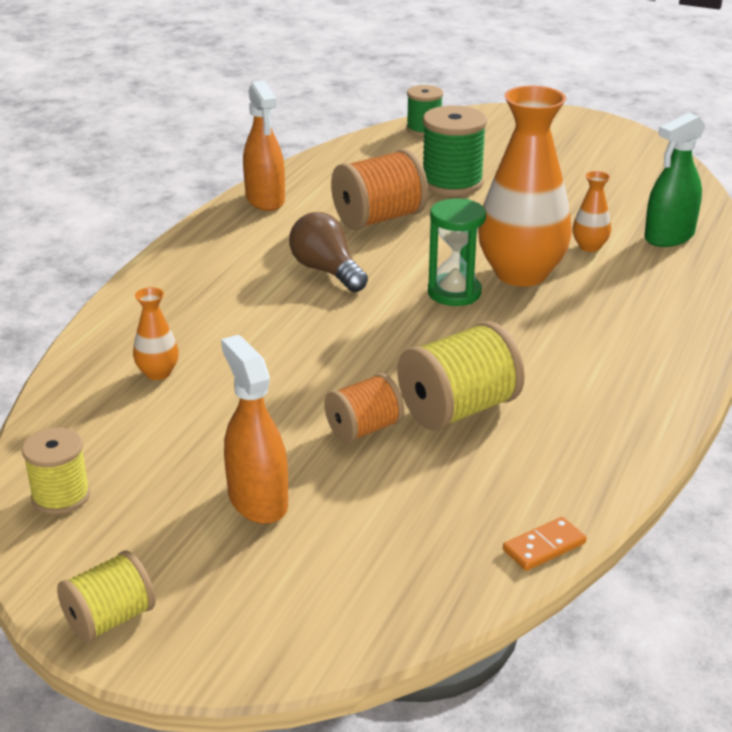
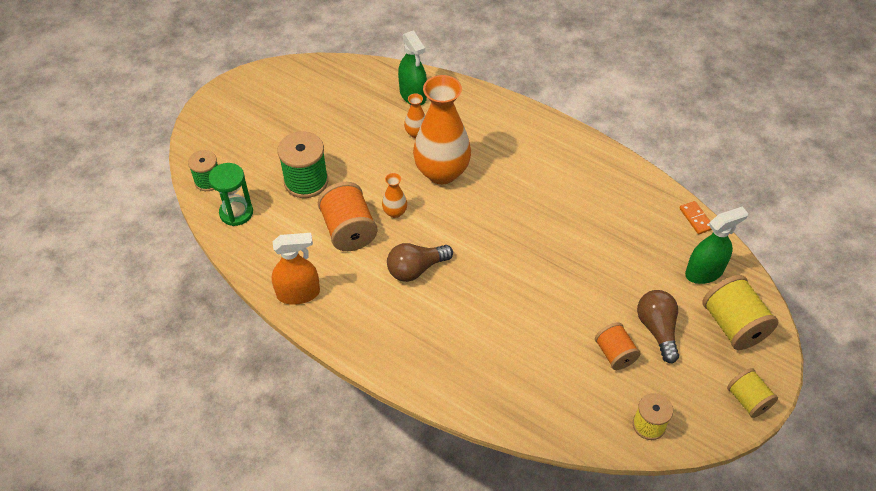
camera: 80 degrees left, 20 degrees up
orange vase [133,287,179,380] -> orange vase moved to [382,173,407,218]
orange spray bottle [221,335,288,524] -> brown light bulb [637,290,679,364]
orange spool [324,373,404,443] -> orange spool moved to [595,322,640,370]
yellow spool [398,321,525,431] -> yellow spool moved to [702,275,778,350]
green hourglass [428,199,486,306] -> green hourglass moved to [209,163,253,226]
none -> green spray bottle [685,207,748,284]

